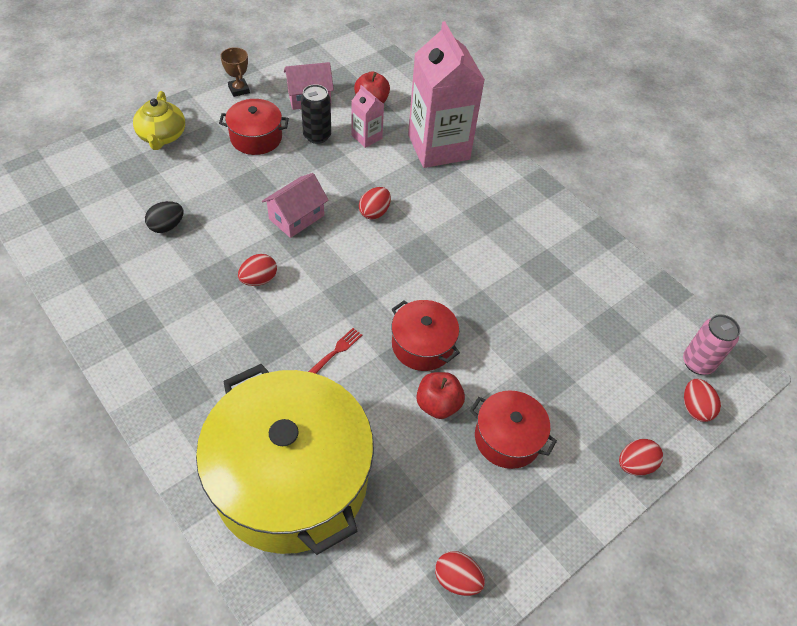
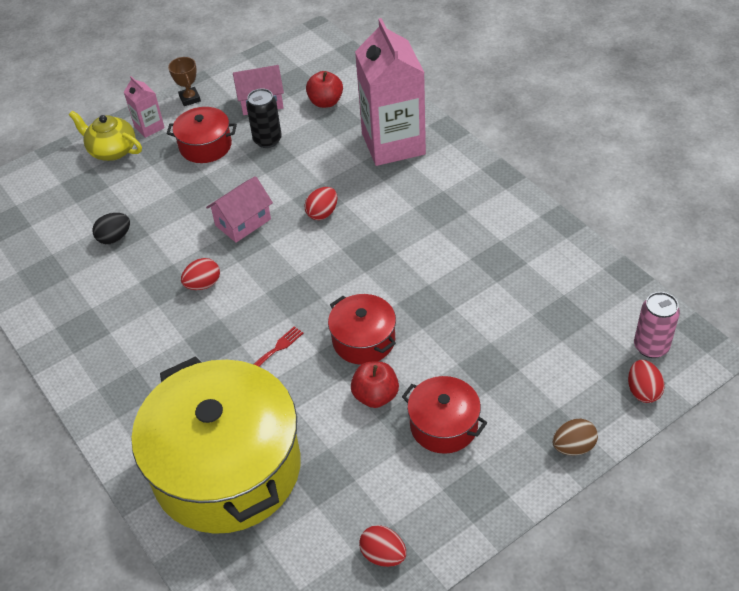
camera: 10 degrees right, 5 degrees down
yellow teapot [133,91,185,150] -> yellow teapot turned 120 degrees clockwise [69,111,142,161]
pink carton [352,85,384,148] -> pink carton moved to [124,76,165,138]
red egg [619,439,663,476] -> brown egg [553,419,598,455]

